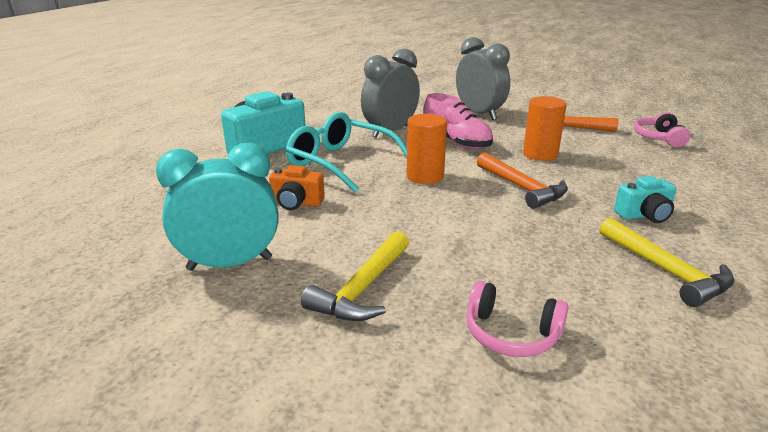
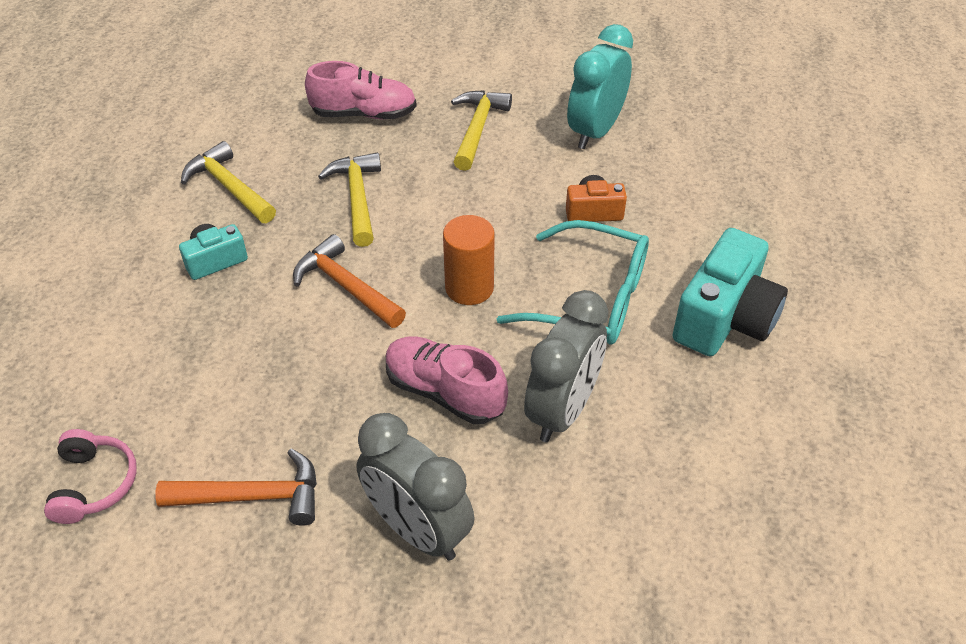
camera: 165 degrees right, 20 degrees up
turquoise clock [156,143,278,271] -> turquoise clock turned 150 degrees clockwise [567,24,633,149]
pink headphones [466,280,568,357] -> pink shoe [305,61,417,119]
orange cylinder [523,96,567,161] -> none
none -> yellow hammer [318,153,381,247]

